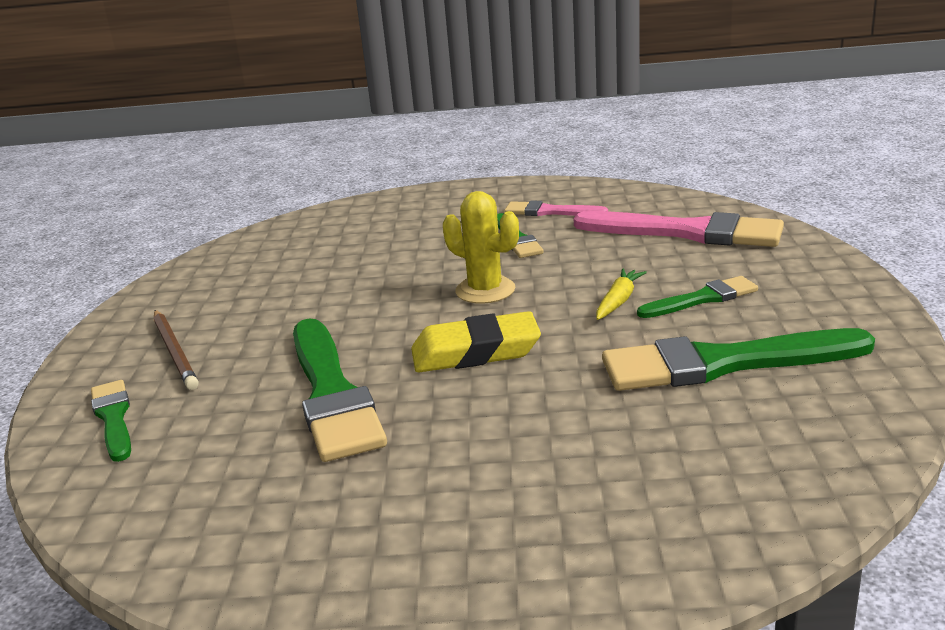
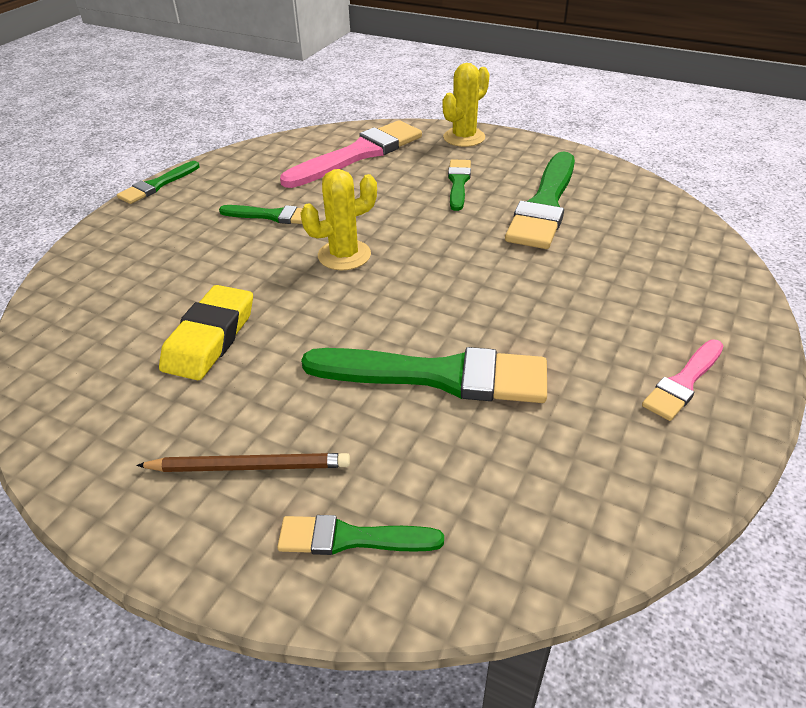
camera: 65 degrees left, 15 degrees up
yellow eraser [411,311,541,372] -> yellow eraser moved to [159,285,253,380]
pink brush [504,200,608,216] -> pink brush moved to [642,340,724,421]
yellow carrot [596,268,647,320] -> none
none -> green brush [117,161,200,204]
none -> yellow cactus [443,63,489,147]

